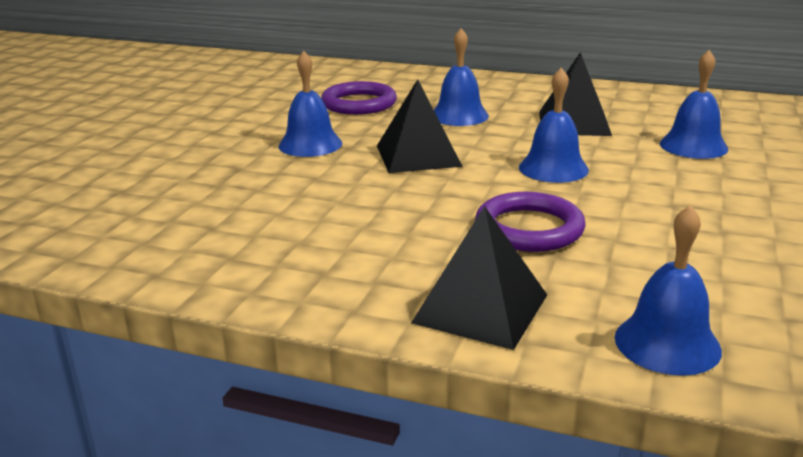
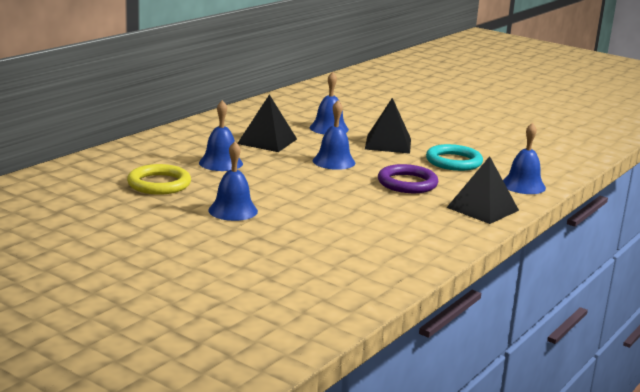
camera: 75 degrees left, 5 degrees down
purple ring [321,81,397,115] -> yellow ring [127,164,191,195]
black pyramid [377,79,463,173] -> black pyramid moved to [365,98,411,154]
none -> turquoise ring [426,144,483,171]

